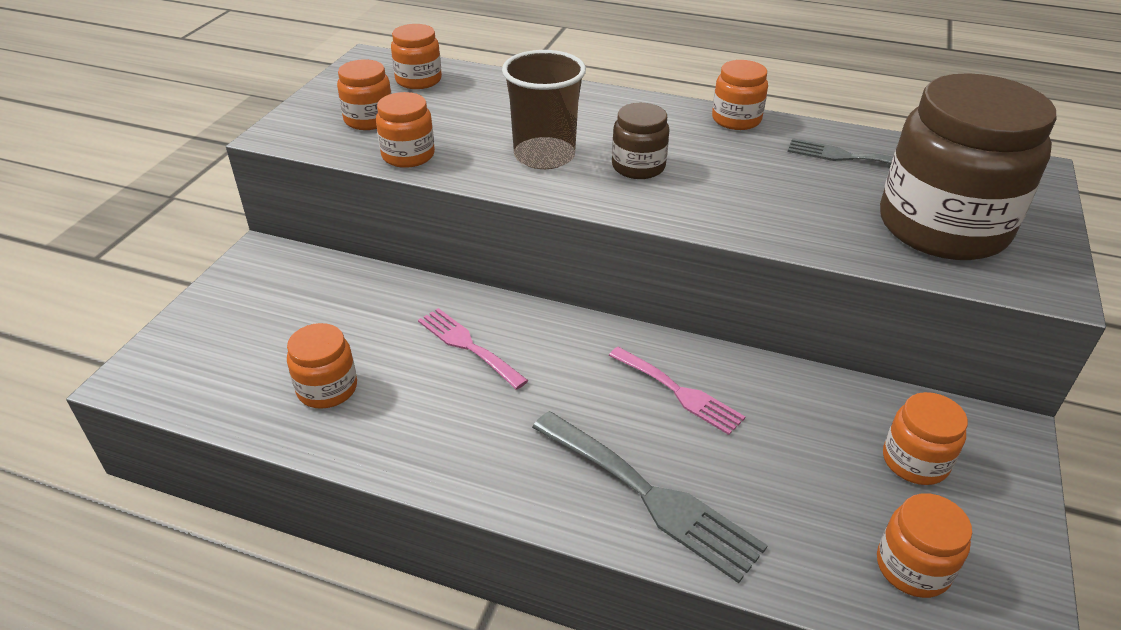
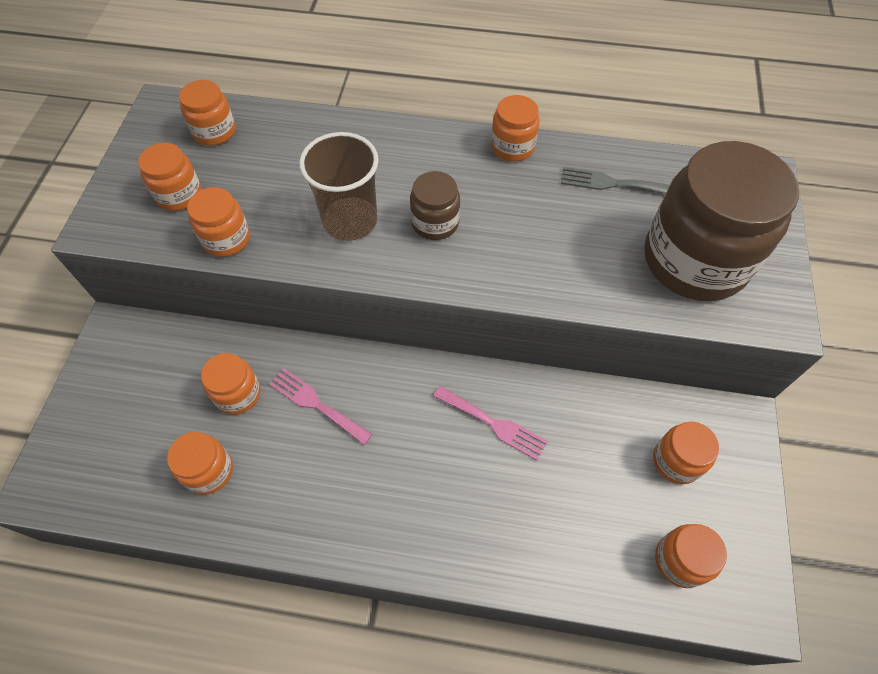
camera: 10 degrees left, 20 degrees up
grey fork [532,411,768,583] -> none
none -> orange jar [201,353,261,415]

